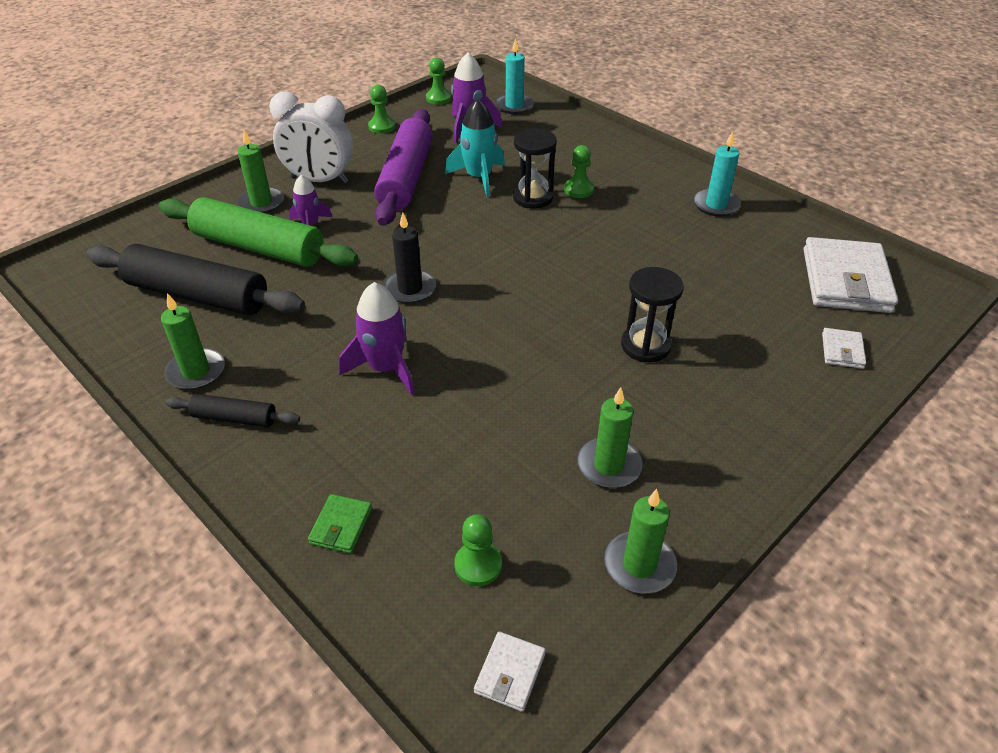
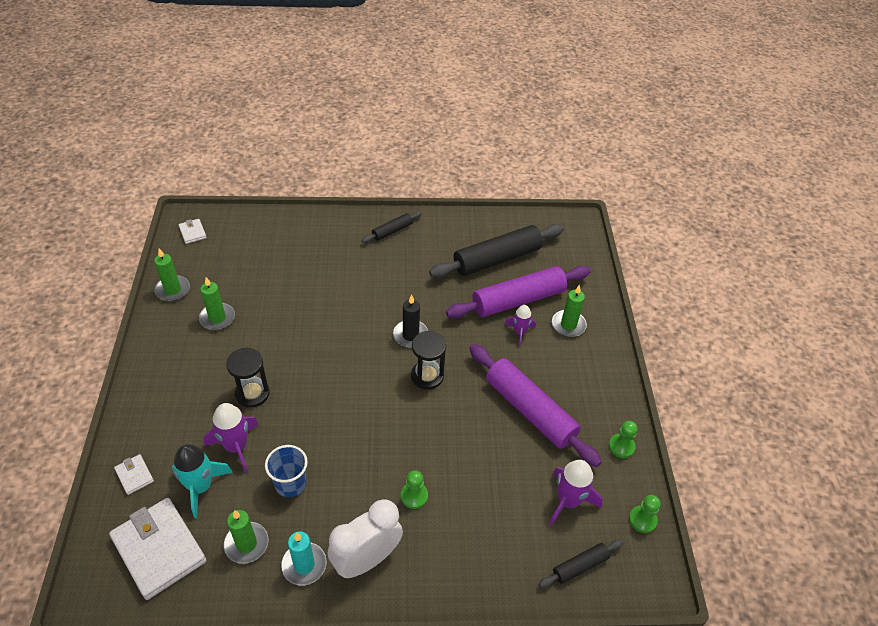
camera: 130 degrees right, 5 degrees up
green rolling pin [159,197,358,267] -> purple rolling pin [446,266,591,318]
green candle [161,293,225,390] -> green candle moved to [224,510,269,564]
white clock [269,91,353,184] -> white clock moved to [328,499,403,578]
green wallet [308,494,372,554] -> none
purple rocket [339,282,414,395] -> purple rocket moved to [203,403,259,473]
turquoise rocket [445,99,505,197] -> turquoise rocket moved to [172,444,233,518]
green pawn [454,514,502,586] -> none
turquoise candle [495,38,534,114] -> black rolling pin [539,540,623,587]
black hourglass [513,128,557,209] -> black hourglass moved to [411,331,446,390]
none -> blue cup [265,445,308,497]

